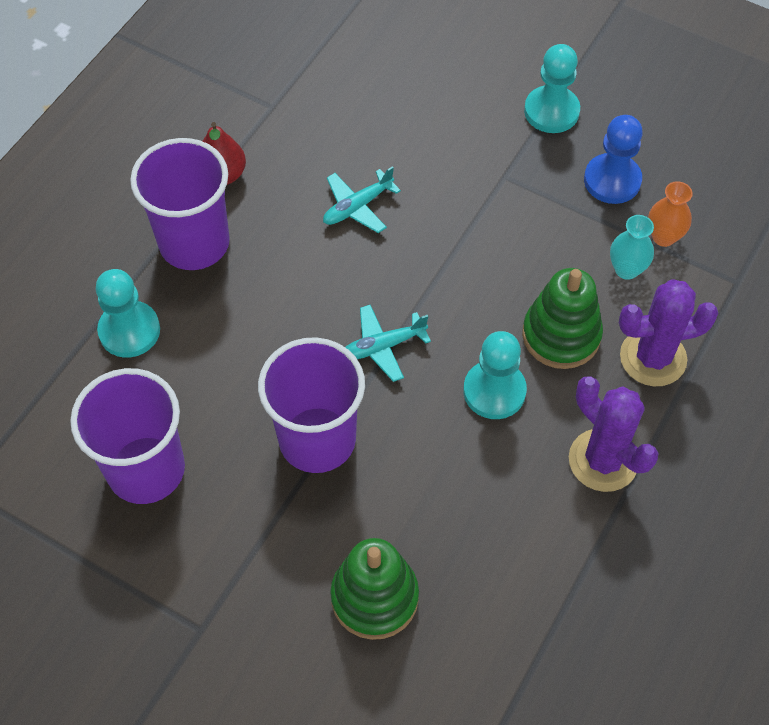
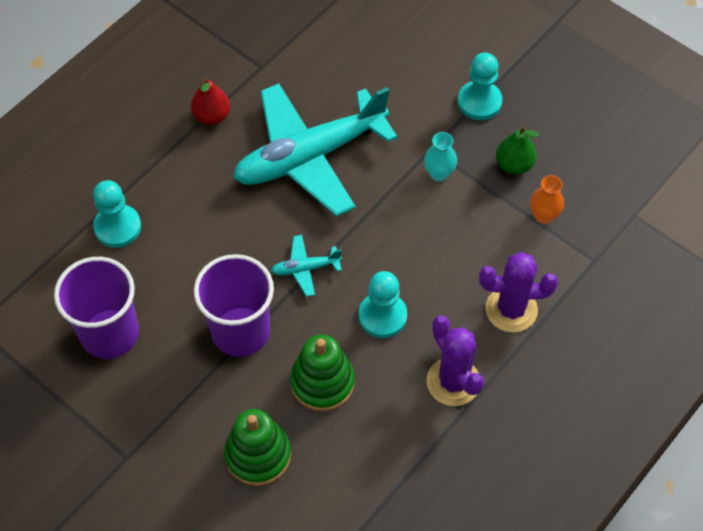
camera: 10 degrees right, 0 degrees up
purple cup [130,138,230,270] -> none
turquoise plane [323,166,401,233] -> turquoise plane [233,83,398,217], size x2.50
green stacking toy [522,268,603,369] -> green stacking toy moved to [290,334,355,411]
blue pawn [584,115,643,204] -> green pear [496,126,539,174]
turquoise vase [610,215,654,280] -> turquoise vase moved to [424,132,457,181]

